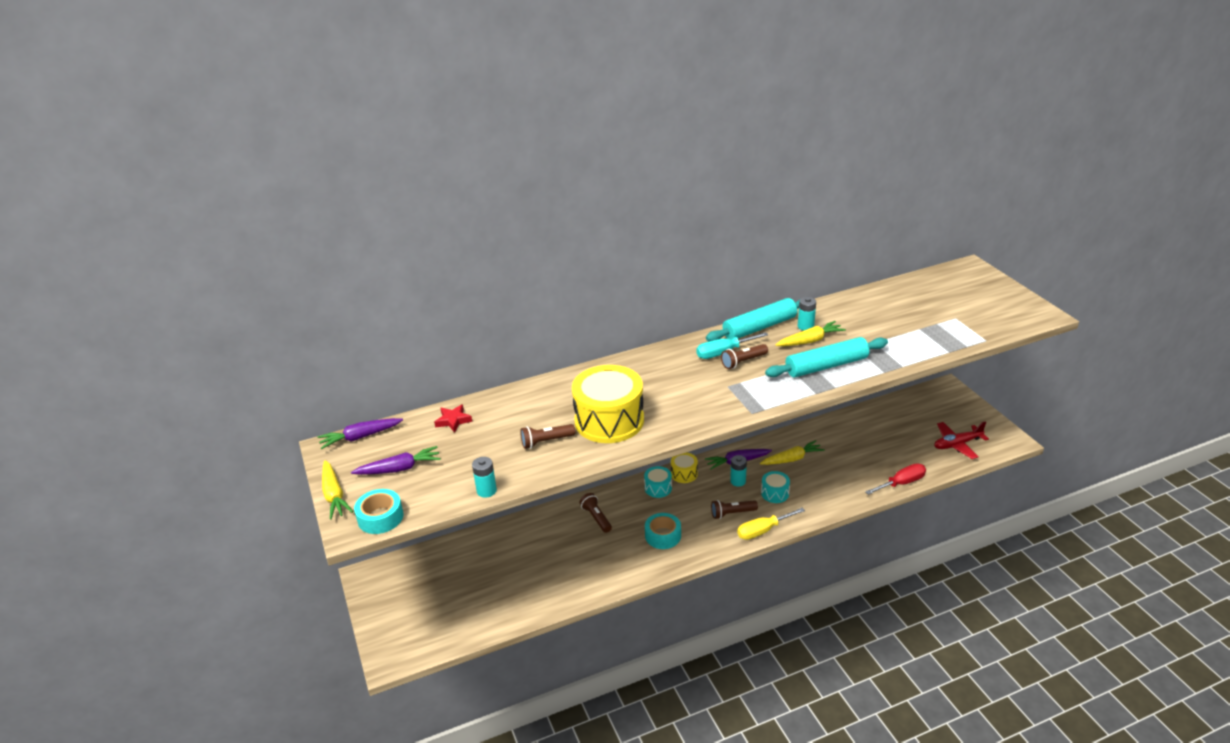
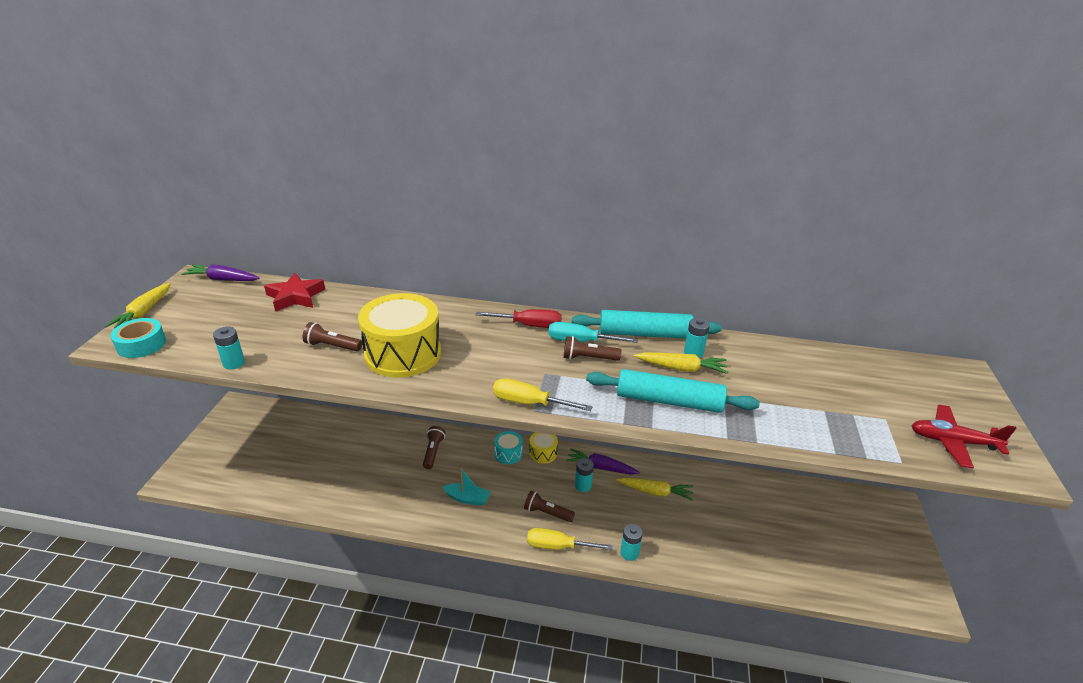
camera: 30 degrees right, 0 degrees up
purple carrot [351,446,441,475] -> none
red star [434,404,472,433] -> red star [264,273,325,312], size x1.58
turquoise tape [645,513,681,549] -> turquoise boat [443,467,491,506]
turquoise drum [761,471,790,503] -> none
red screwdriver [865,463,926,495] -> red screwdriver moved to [476,309,562,328]
red plane [934,421,989,459] -> red plane moved to [912,405,1017,468]
none -> yellow screwdriver [493,378,592,411]
none -> turquoise battery [620,524,643,561]

